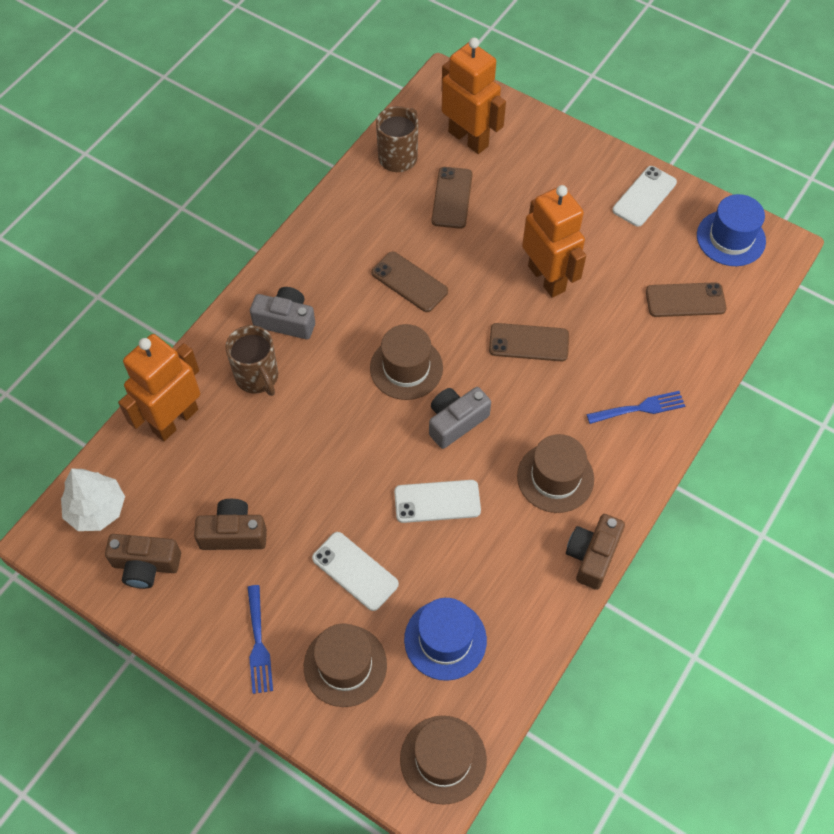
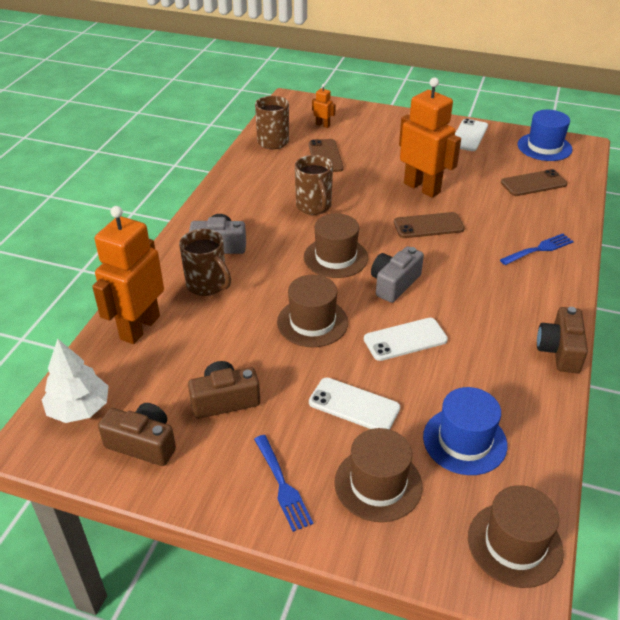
camera: 15 degrees left, 20 degrees down
brown camera [105,534,181,589] -> brown camera turned 150 degrees counterclockwise [98,403,176,466]
brown phone [371,252,448,312] -> brown mug [295,155,333,215]
orange robot [442,38,506,154] -> orange robot [312,84,336,128], size x0.42
brown hat [517,434,594,513] -> brown hat moved to [277,275,348,347]

